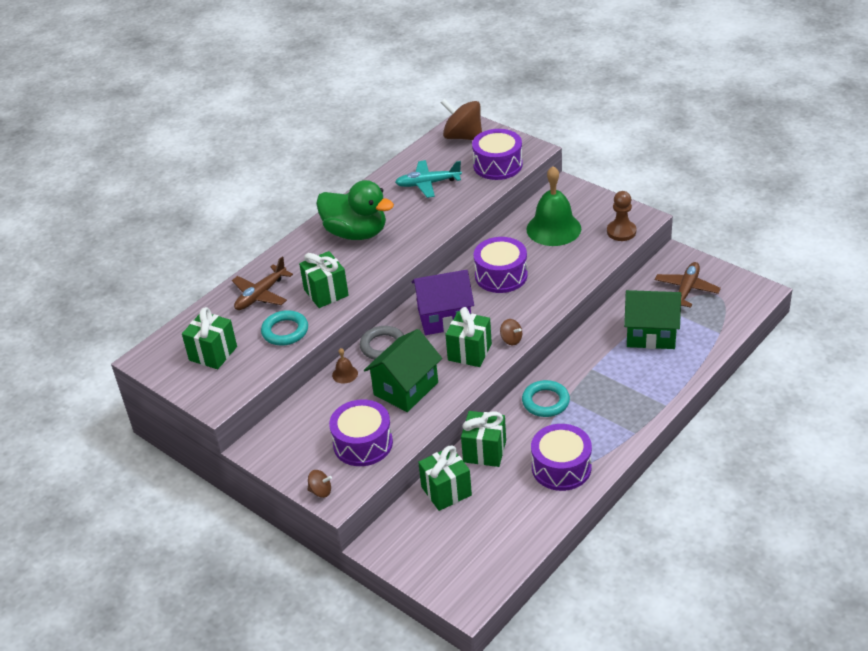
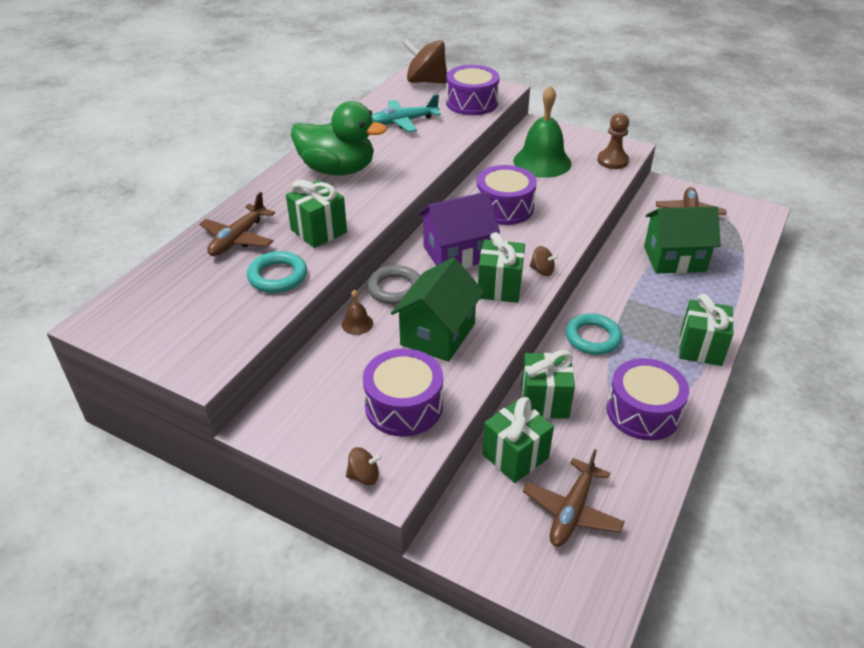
camera: 15 degrees left, 0 degrees up
green gift [182,307,237,369] -> green gift moved to [679,294,734,366]
none -> brown plane [523,449,625,547]

